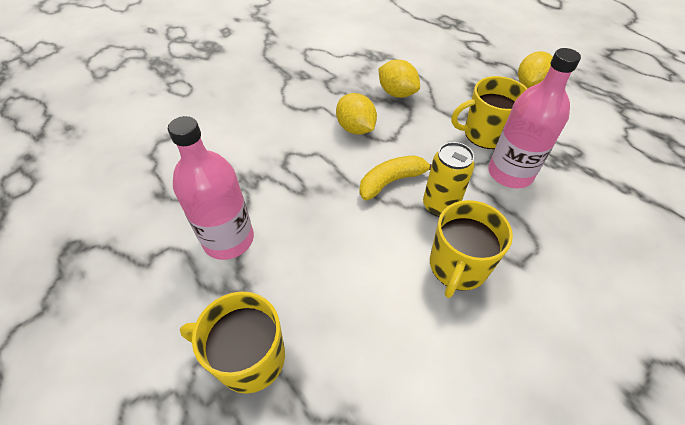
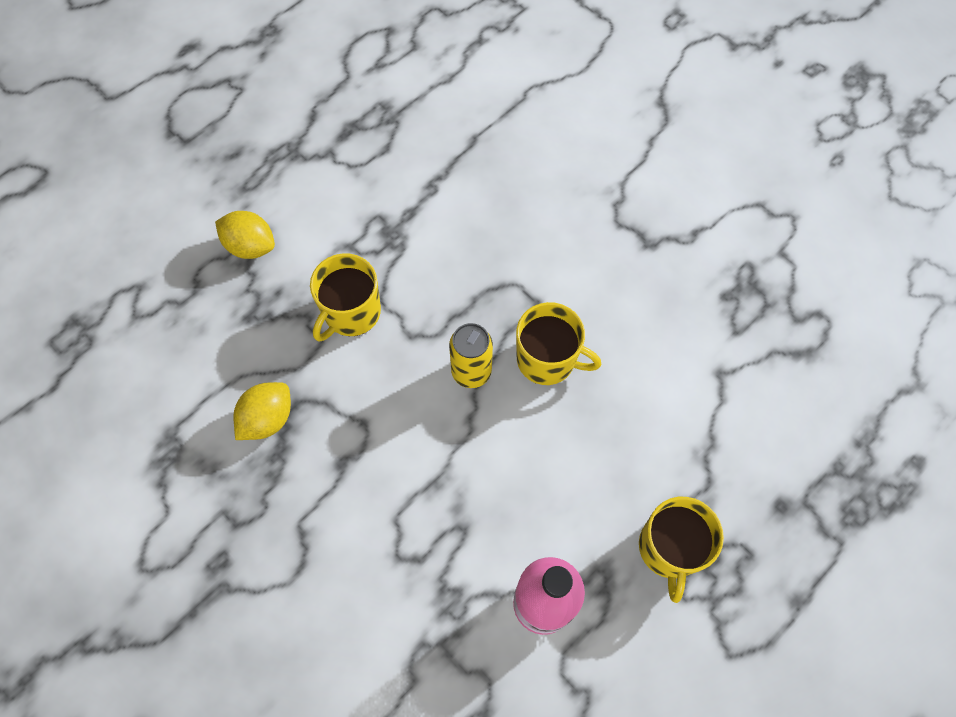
camera: 95 degrees left, 15 degrees up
yellow lemon [336,93,377,135] -> none
yellow banana [359,156,432,200] -> none
yellow mug [451,76,527,149] -> yellow mug turned 45 degrees clockwise [310,253,381,342]
pink bottle [488,48,581,189] -> none

